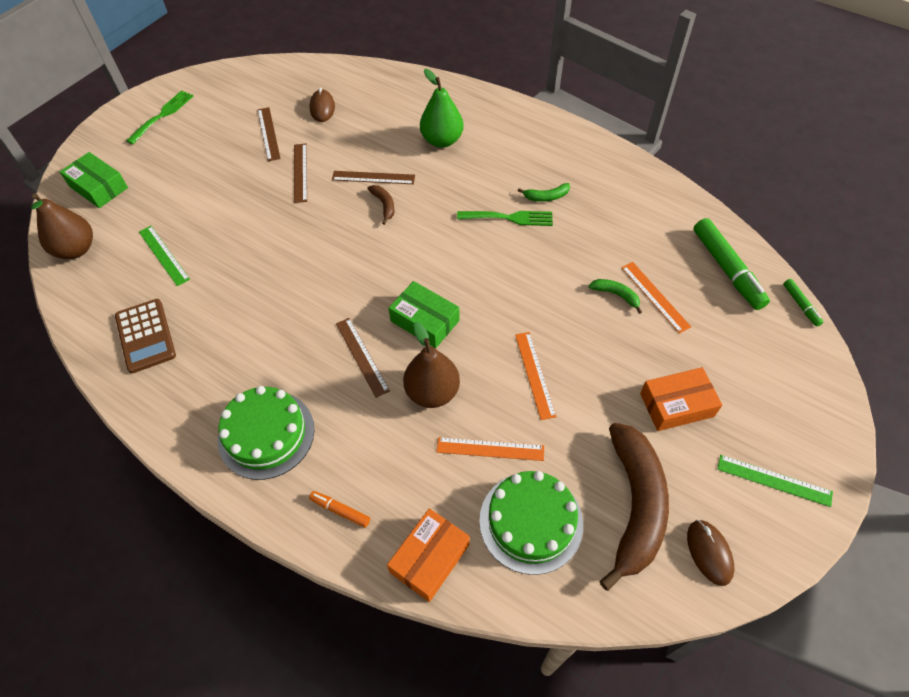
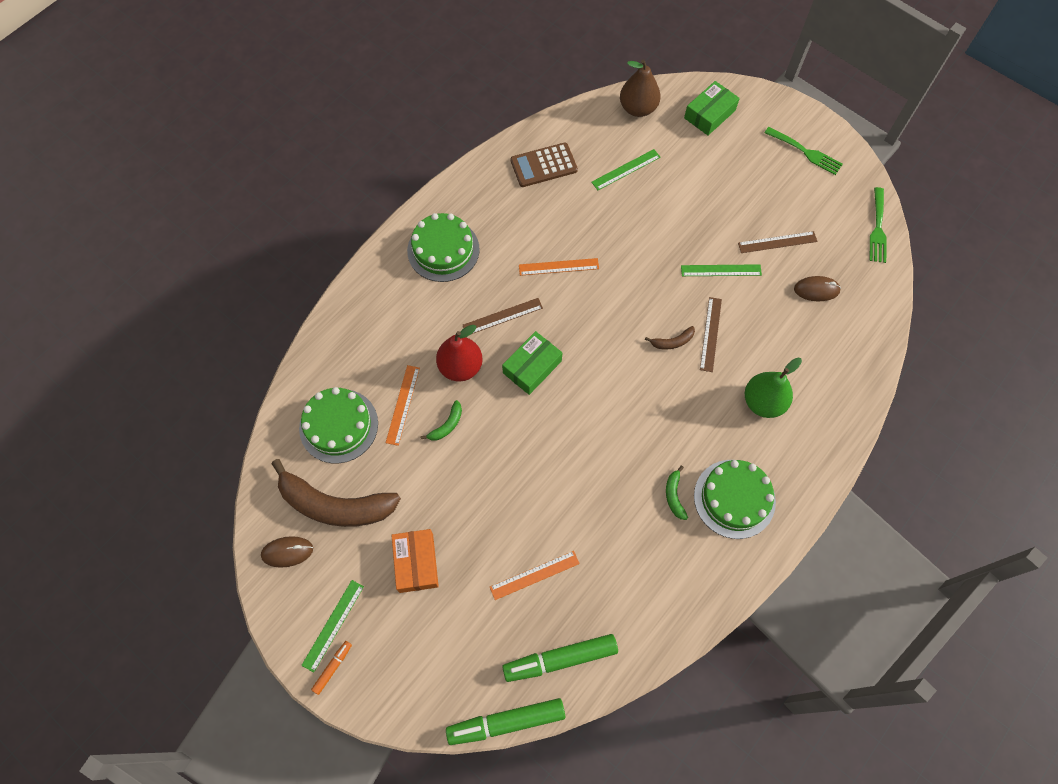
camera: 95 degrees right, 10 degrees up
brown ruler [294,144,307,203] -> green ruler [681,264,762,276]
orange marker [309,491,370,528] -> orange marker moved to [311,641,352,695]
orange box [387,508,470,602] -> none
brown pear [403,322,460,408] -> red pear [436,325,483,382]
green fork [457,211,553,226] -> green fork moved to [869,187,887,263]
orange ruler [515,332,556,420] -> orange ruler moved to [519,258,599,276]
green banana [589,279,642,314] -> green banana moved to [420,400,462,441]
green marker [783,279,823,327] -> green marker [446,698,565,745], size x2.05
none -> green cake [694,460,776,539]

